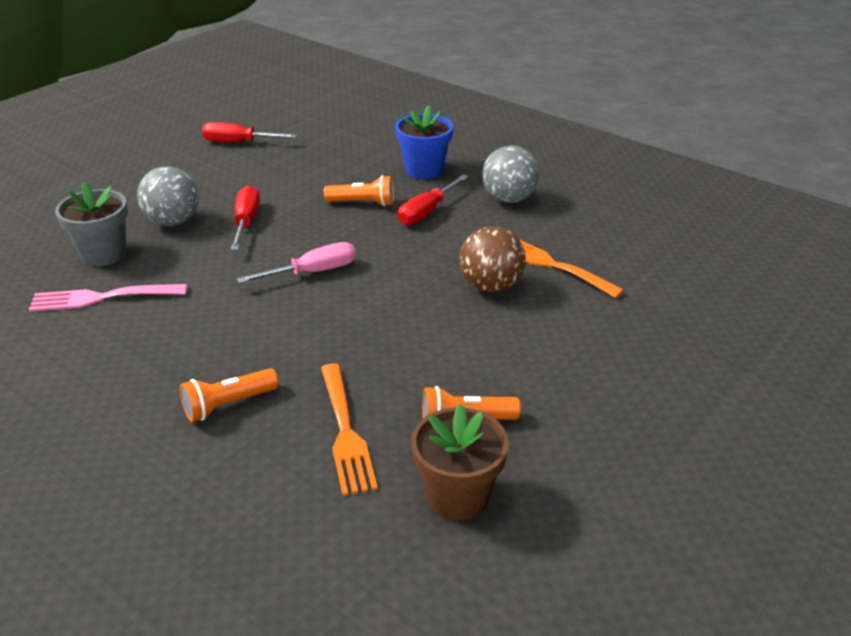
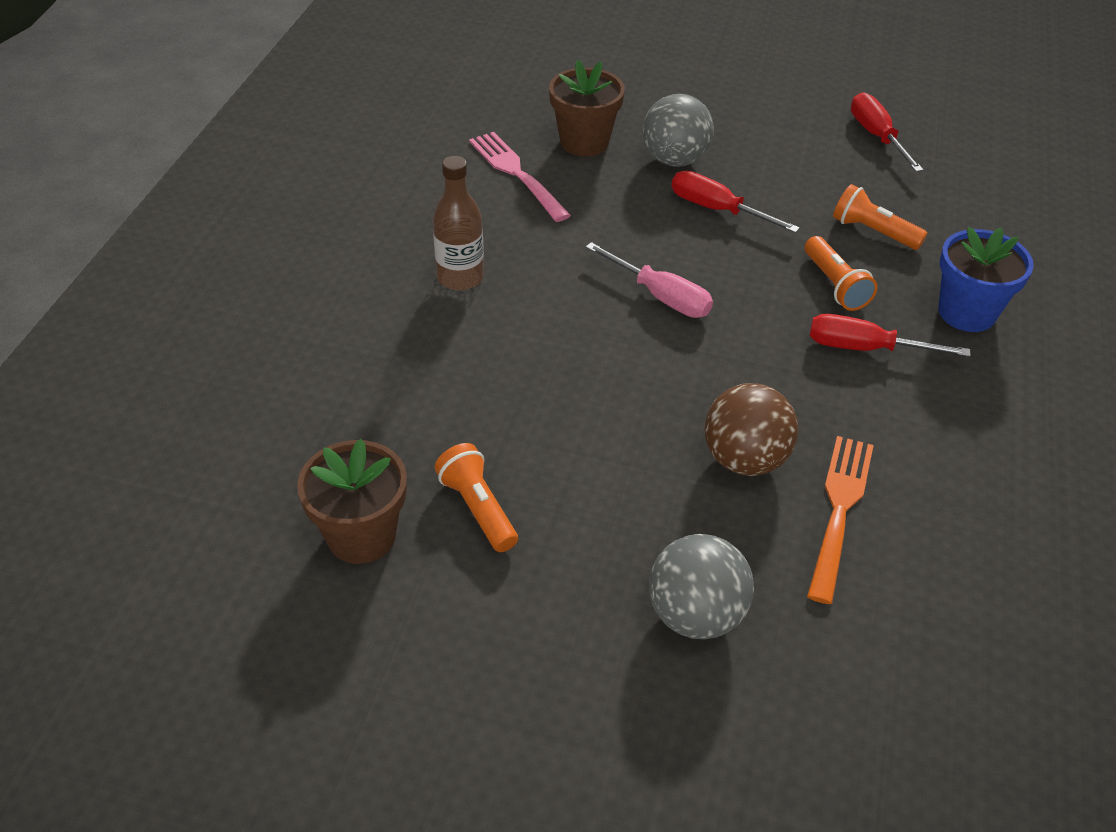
camera: 65 degrees right, 10 degrees up
grey flower pot [55,182,128,266] -> brown flower pot [549,60,625,157]
orange flashlight [180,369,279,422] -> orange flashlight moved to [833,184,927,250]
red screwdriver [231,185,260,250] -> red screwdriver turned 120 degrees counterclockwise [672,171,800,233]
orange fork [321,364,378,496] -> none
grey ball [482,146,539,203] -> grey ball moved to [649,534,754,639]
none -> brown bottle [433,156,484,290]

